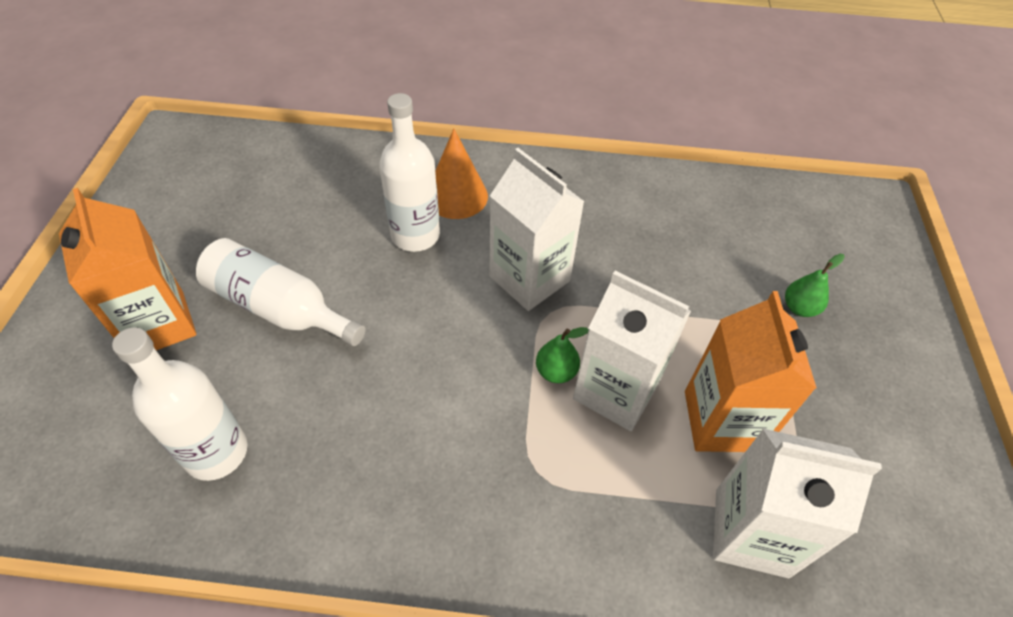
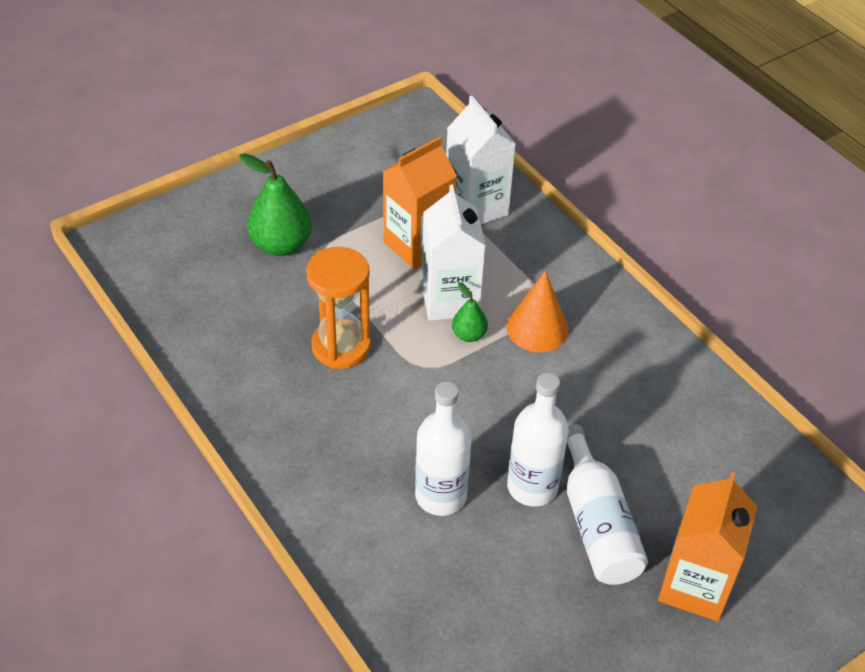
camera: 130 degrees left, 5 degrees down
white bottle [112,327,247,481] -> white bottle moved to [507,373,569,507]
orange cone [435,129,488,219] -> orange cone moved to [507,270,569,352]
white carton [489,148,585,311] -> none
green pear [785,254,845,317] -> green pear [239,153,312,256], size x1.89
none -> orange hourglass [306,247,371,369]

